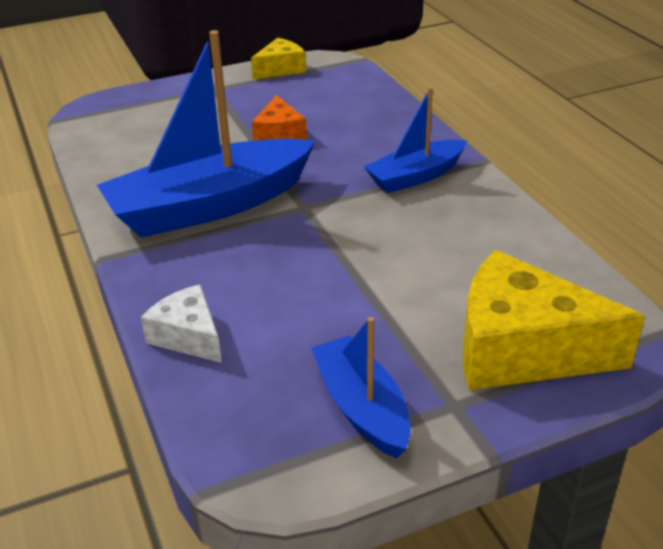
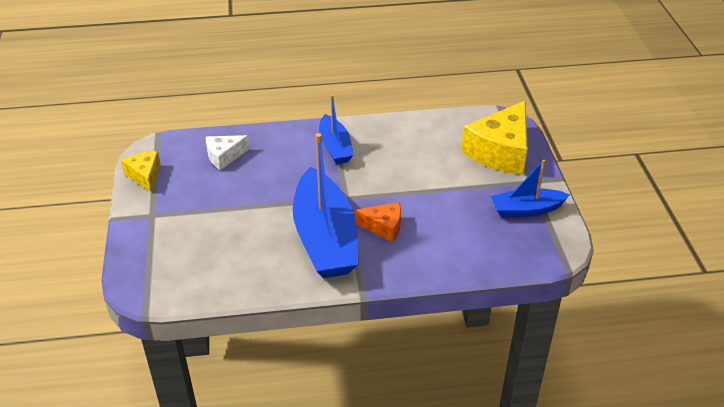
camera: 75 degrees left, 5 degrees up
white cheese [141,284,222,363] -> white cheese moved to [206,135,250,170]
orange cheese [252,95,307,141] -> orange cheese moved to [355,202,401,243]

